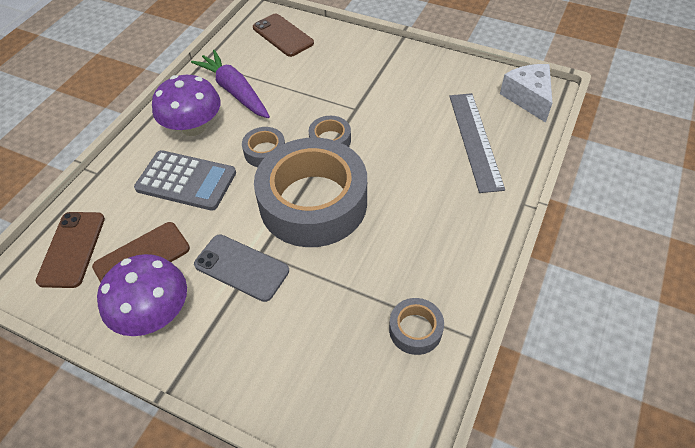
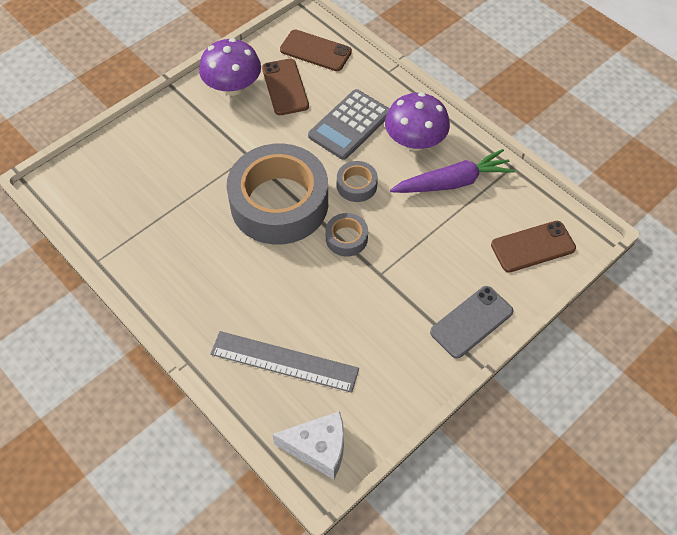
camera: 110 degrees right, 5 degrees up
grey phone [194,234,289,302] -> grey phone moved to [430,286,513,358]
grey tape [389,298,444,355] -> none

